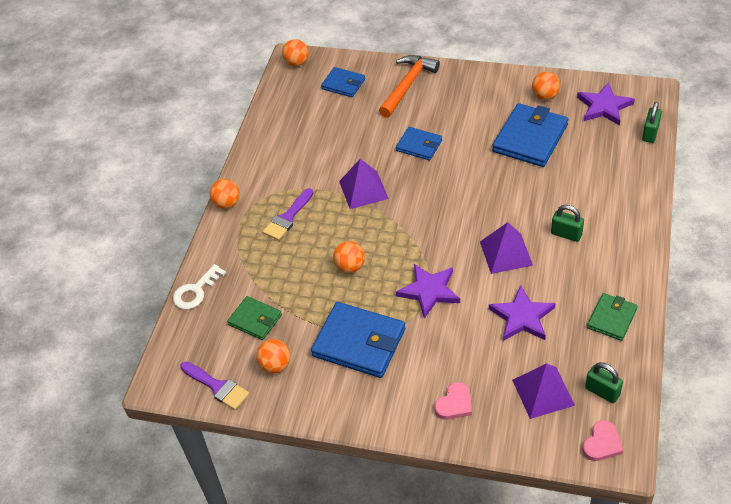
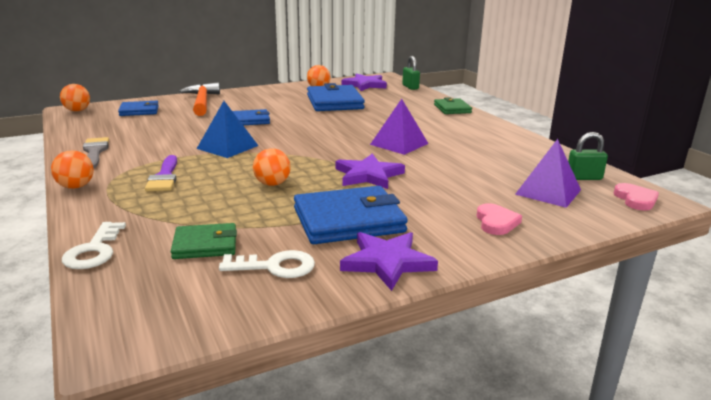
camera: 45 degrees left, 25 degrees down
purple brush [180,362,249,410] -> none
orange ball [256,339,290,374] -> white key [219,250,315,278]
purple pyramid [339,159,389,209] -> blue pyramid [197,101,259,158]
purple star [489,285,556,341] -> purple star moved to [340,232,438,291]
green padlock [551,205,584,242] -> none
green wallet [587,293,638,341] -> green wallet moved to [434,97,472,114]
none -> grey brush [83,137,109,168]

